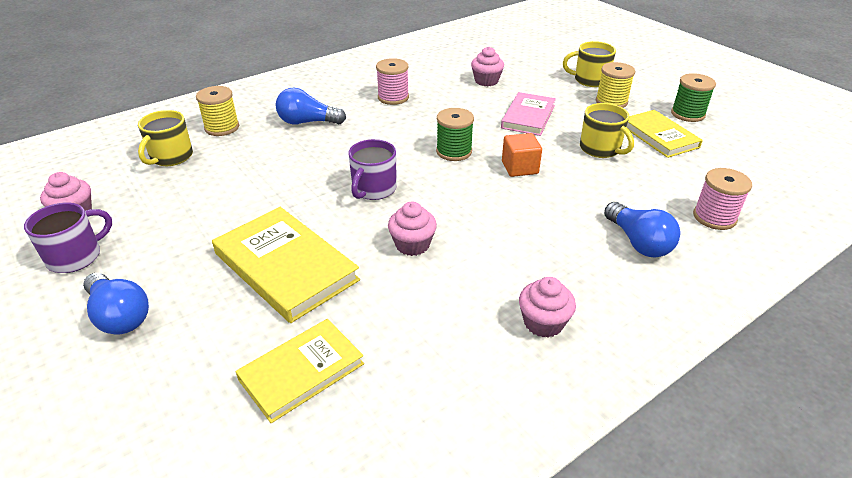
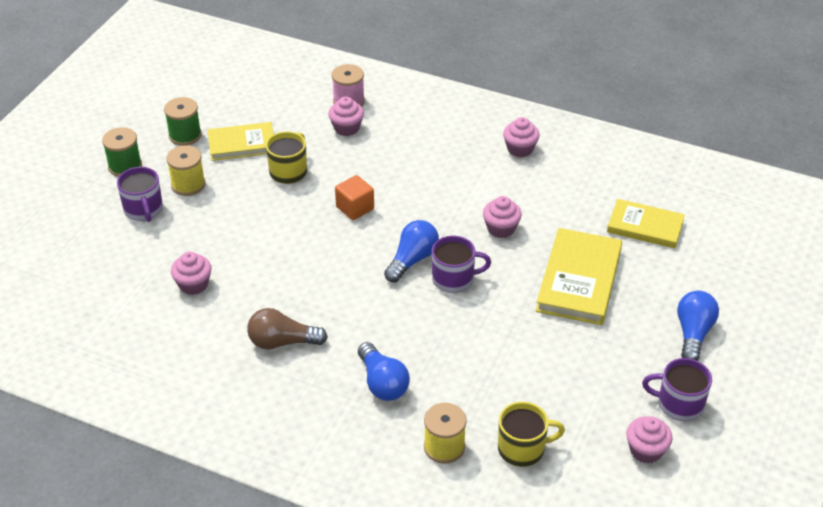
camera: 120 degrees left, 5 degrees up
pink spool [376,58,409,105] -> brown light bulb [247,308,328,350]
green spool [436,108,474,161] -> green spool moved to [102,127,142,177]
pink book [501,92,556,136] -> none
yellow mug [563,41,616,87] -> purple mug [117,167,163,222]
blue light bulb [604,202,680,257] -> blue light bulb moved to [384,220,439,282]
yellow book [627,110,703,158] -> yellow book turned 45 degrees clockwise [207,122,274,161]
none -> pink cupcake [328,96,364,136]

